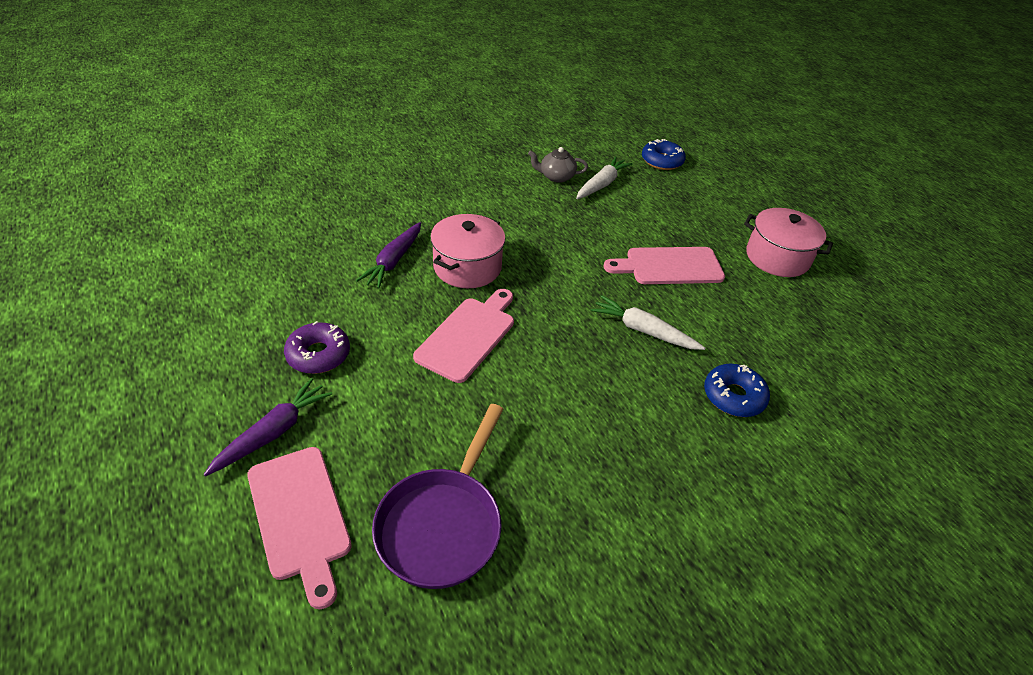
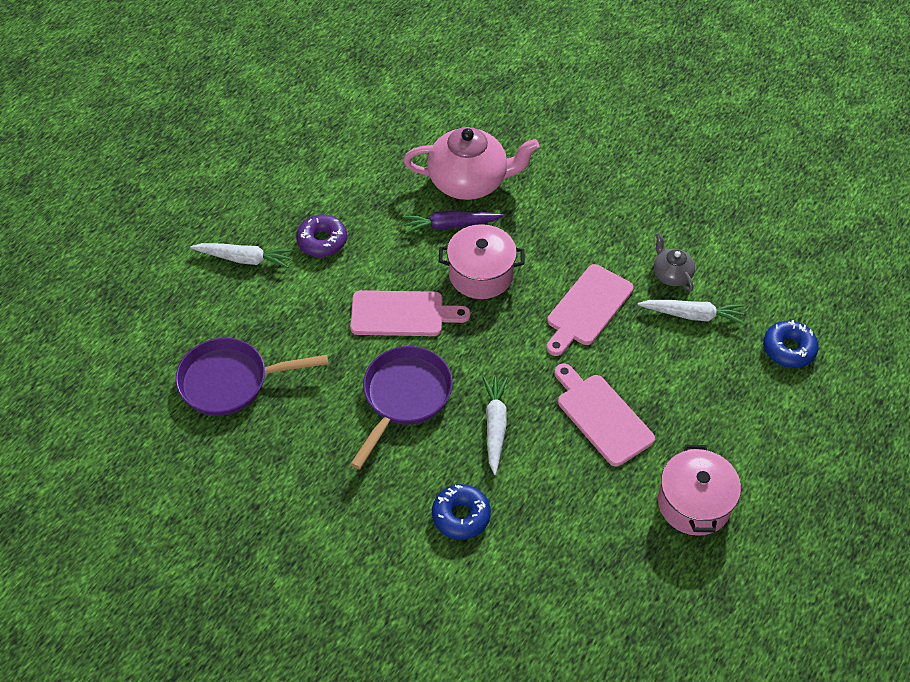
camera: 65 degrees right, 10 degrees up
purple carrot [204,378,332,476] -> white carrot [190,243,293,268]
pink cutting board [247,447,352,609] -> pink cutting board moved to [547,264,634,356]
none -> purple pan [350,346,453,469]
none -> pink teapot [403,127,539,200]

